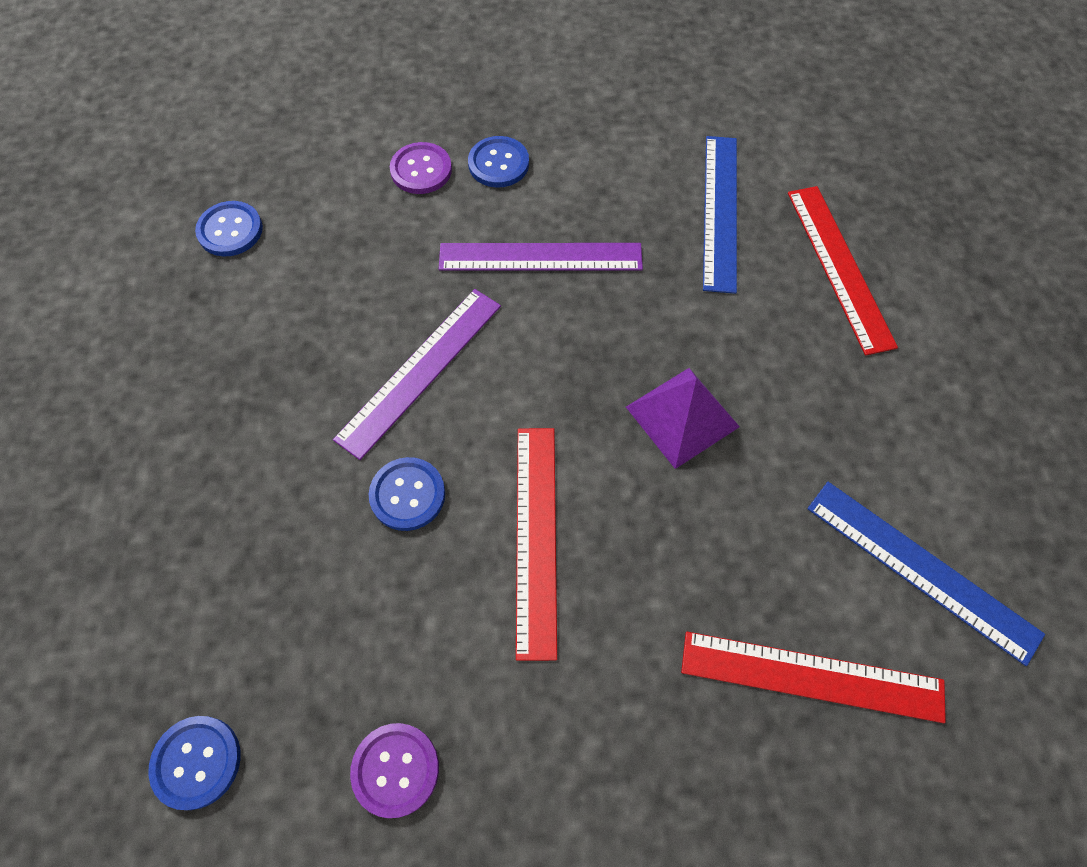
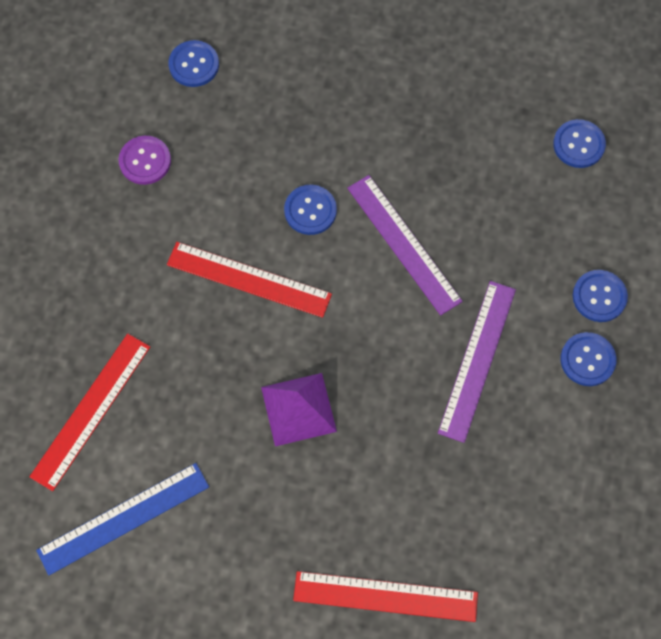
camera: 110 degrees right, 5 degrees up
purple button [390,142,452,194] -> blue button [573,270,628,322]
blue ruler [703,136,737,294] -> none

